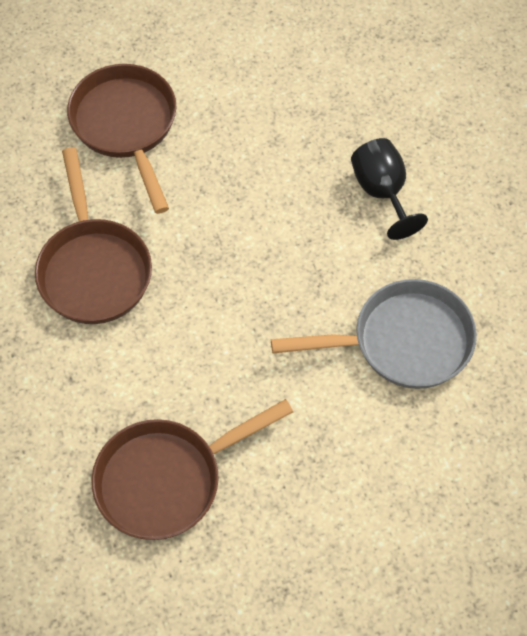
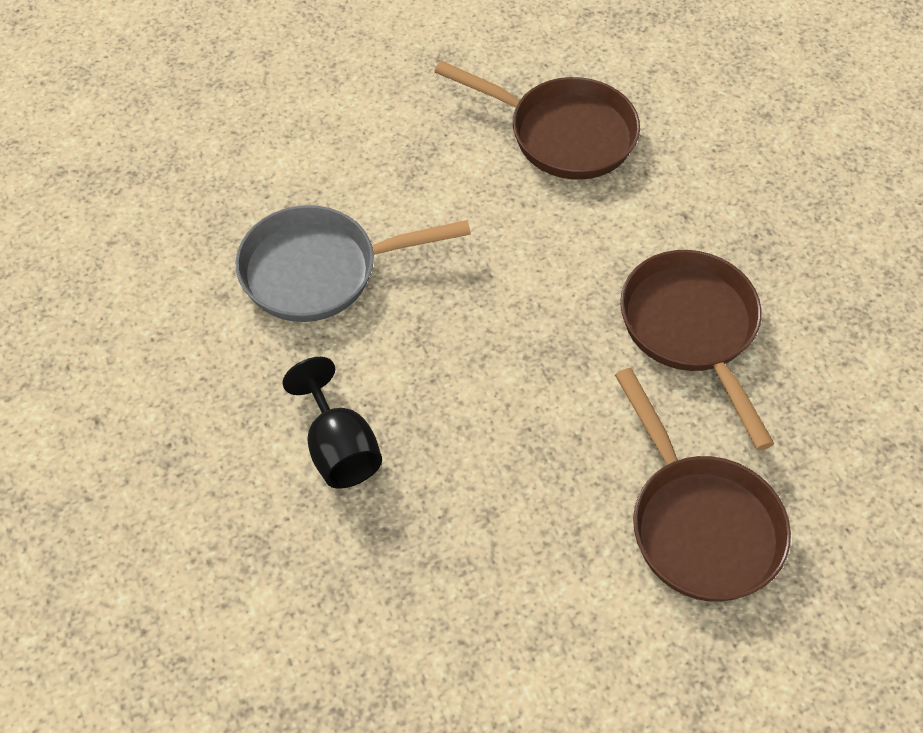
camera: 175 degrees right, 5 degrees down
brown pan [92,399,293,540] -> brown pan turned 60 degrees clockwise [434,61,640,180]

